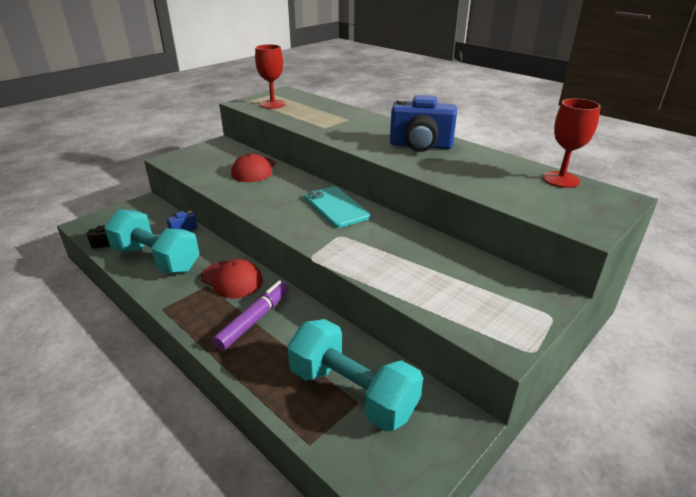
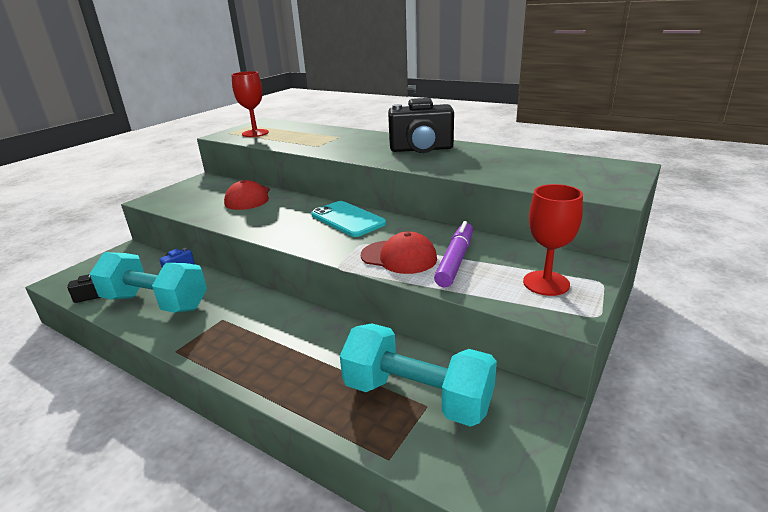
camera: 10 degrees left, 5 degrees down
red cap [201,259,263,298] -> red cap moved to [361,231,437,274]
purple marker [212,280,290,351] -> purple marker moved to [434,221,473,287]
blue camera [390,95,457,152] -> black camera [388,98,454,153]
red goblet [543,98,601,188] -> red goblet moved to [523,184,583,296]

